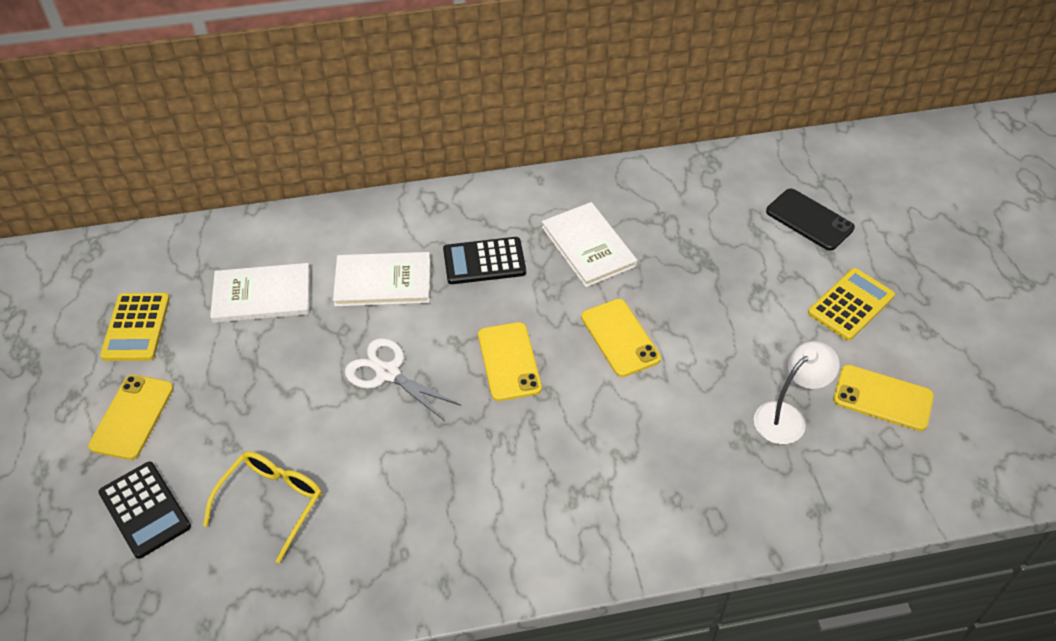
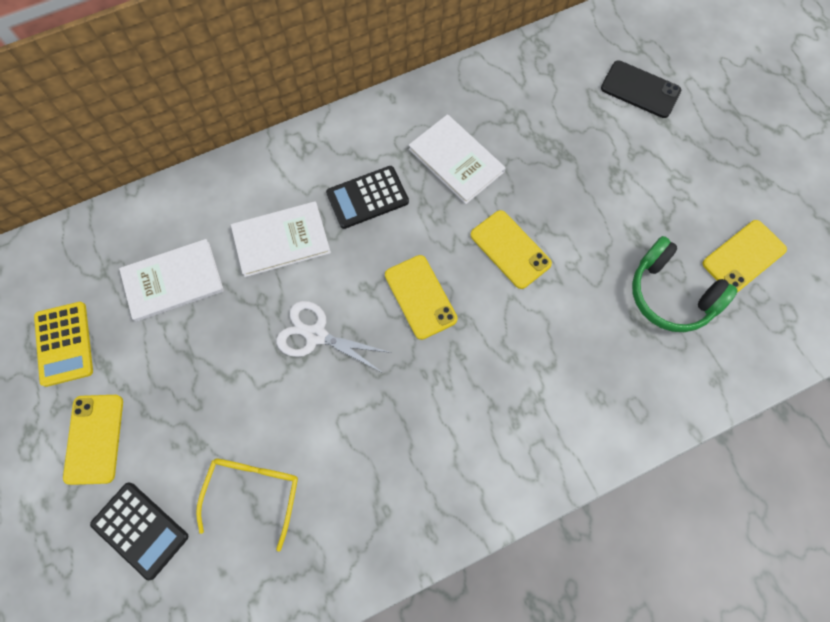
camera: 15 degrees left, 20 degrees up
white lamp [754,341,840,444] -> green headphones [632,236,738,332]
yellow calculator [808,268,895,341] -> none
yellow phone [833,365,934,431] -> yellow phone turned 45 degrees counterclockwise [703,220,787,292]

